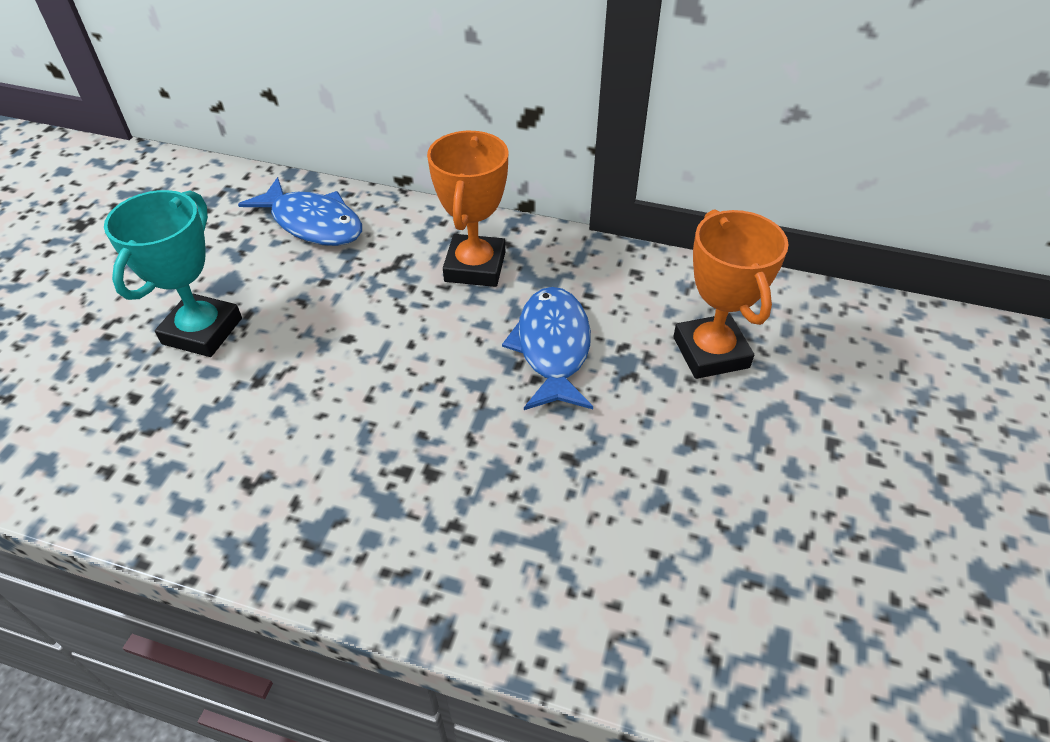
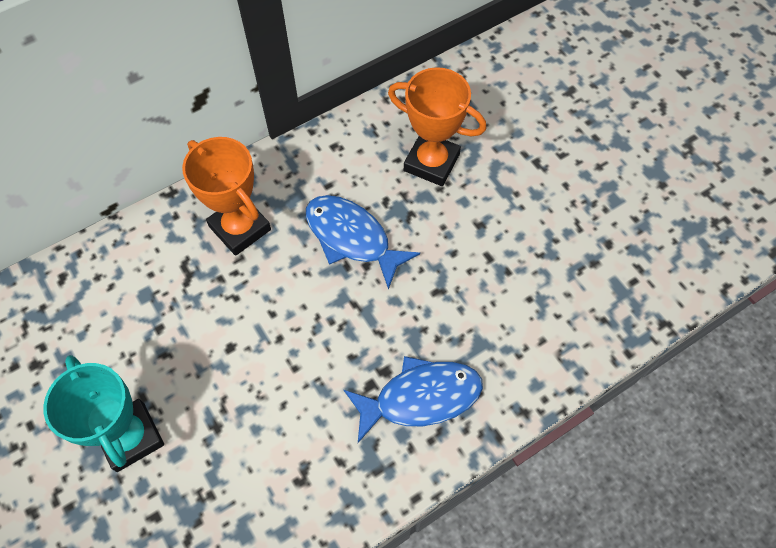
camera: 50 degrees left, 15 degrees up
blue fish [238,177,362,246] -> blue fish moved to [344,356,483,443]

